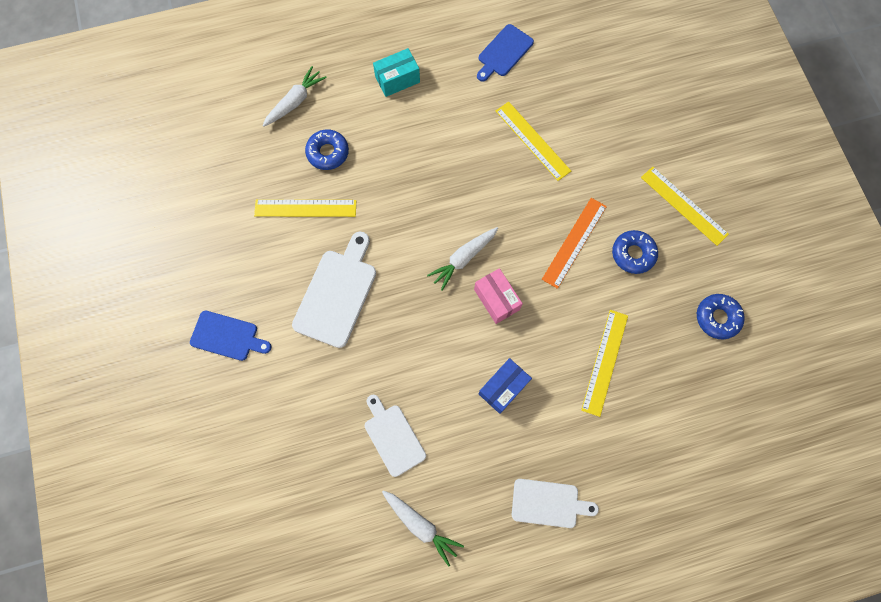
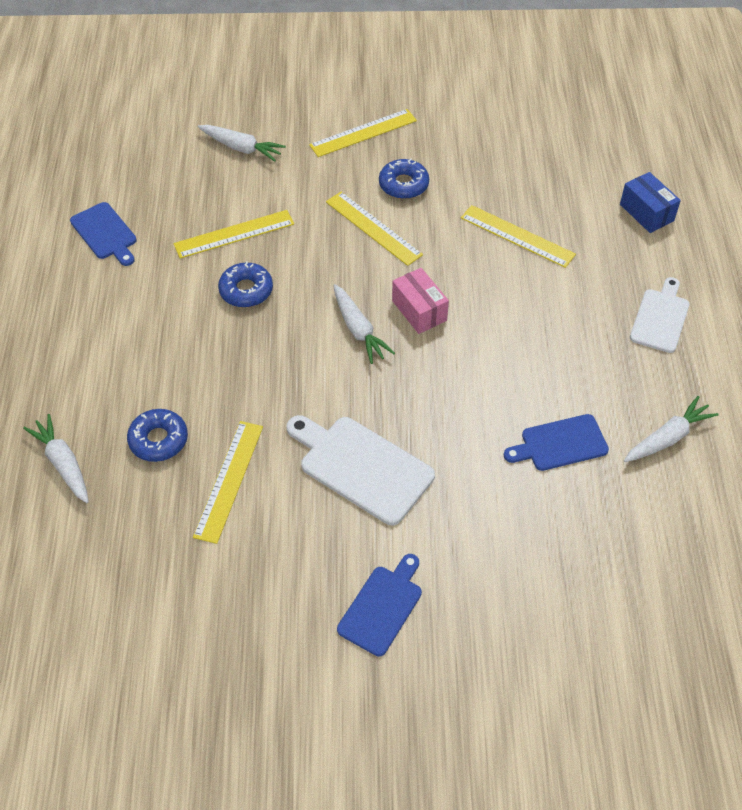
camera: 75 degrees left, 20 degrees down
white cutting board [365,395,426,477] -> blue cutting board [504,414,609,471]
turquoise box [373,48,420,97] -> none
pink box [474,268,523,324] -> pink box turned 75 degrees clockwise [392,268,449,334]
blue box [478,358,532,414] -> blue box moved to [620,172,681,233]
orange ruler [542,198,607,289] -> yellow ruler [326,192,423,266]
blue donut [697,294,745,339] -> blue donut moved to [218,262,273,307]
none -> white carrot [198,125,286,162]

